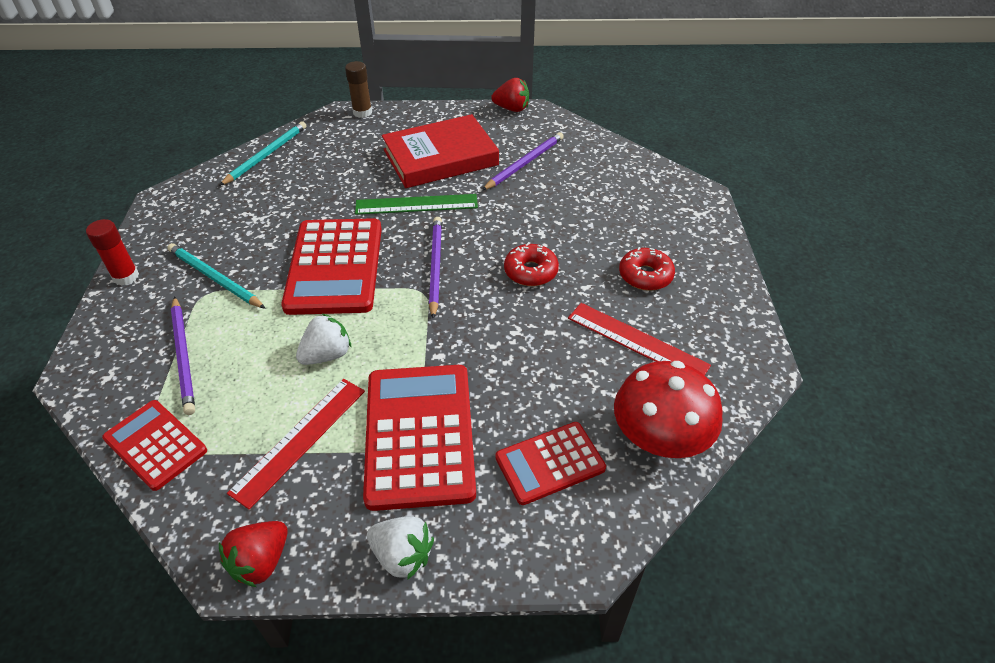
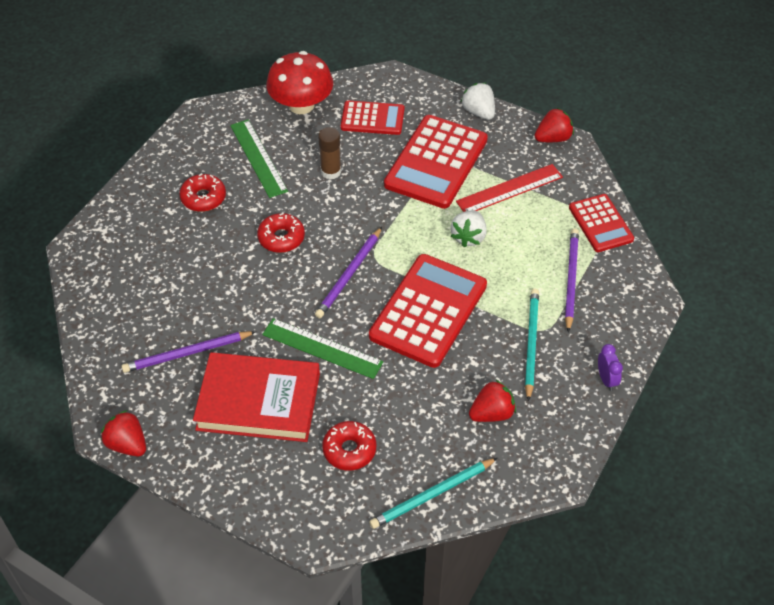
camera: 150 degrees left, 5 degrees up
red glue stick [86,219,139,286] -> purple clock [598,344,623,391]
turquoise pencil [167,243,266,309] -> turquoise pencil turned 150 degrees counterclockwise [525,289,539,402]
white strawberry [296,314,351,365] -> white strawberry turned 60 degrees counterclockwise [451,210,487,247]
brown glue stick [345,61,372,118] -> brown glue stick moved to [318,127,341,180]
red ruler [568,303,711,375] -> green ruler [230,119,288,198]
none -> red donut [322,421,376,471]
none -> red strawberry [469,379,516,422]

